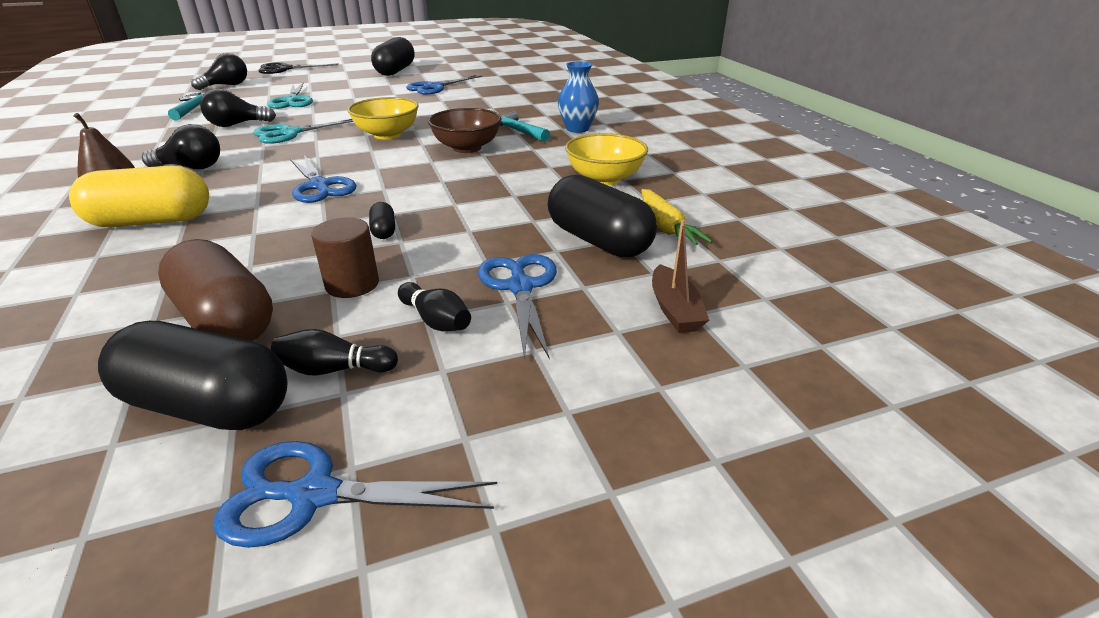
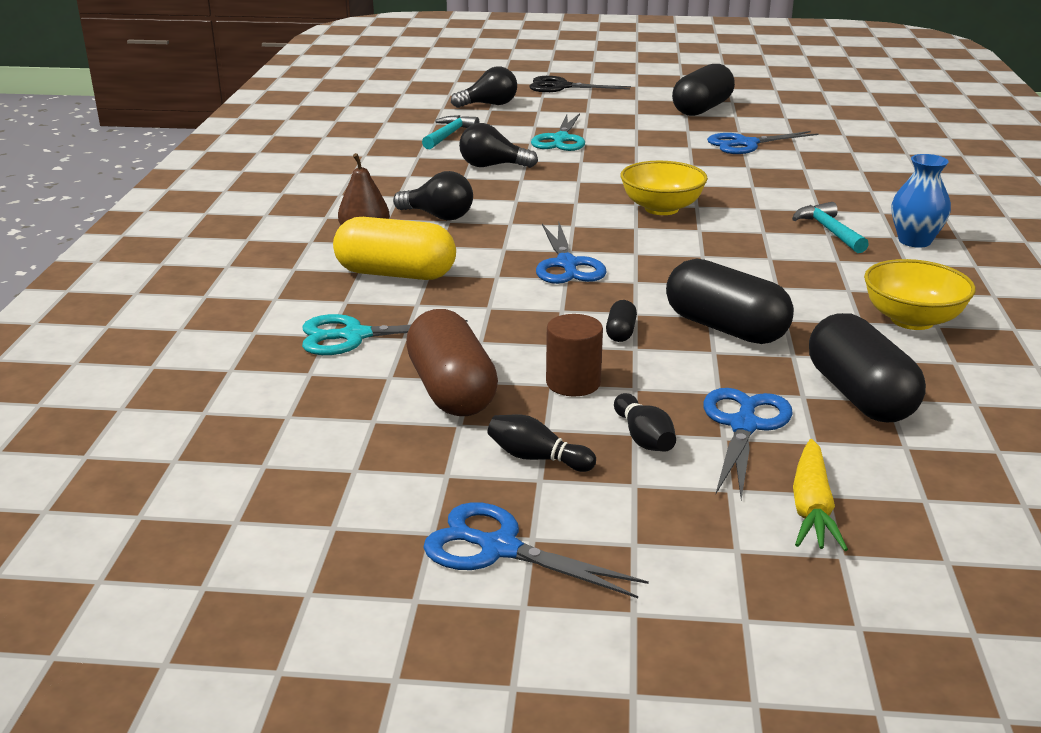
camera: 25 degrees right, 5 degrees down
black capsule [98,321,288,430] -> black capsule moved to [666,259,794,344]
turquoise scissors [253,119,354,144] -> turquoise scissors moved to [302,314,467,355]
brown bowl [428,108,501,153] -> none
yellow carrot [641,189,713,245] -> yellow carrot moved to [793,439,848,551]
brown boat [652,219,709,333] -> none

